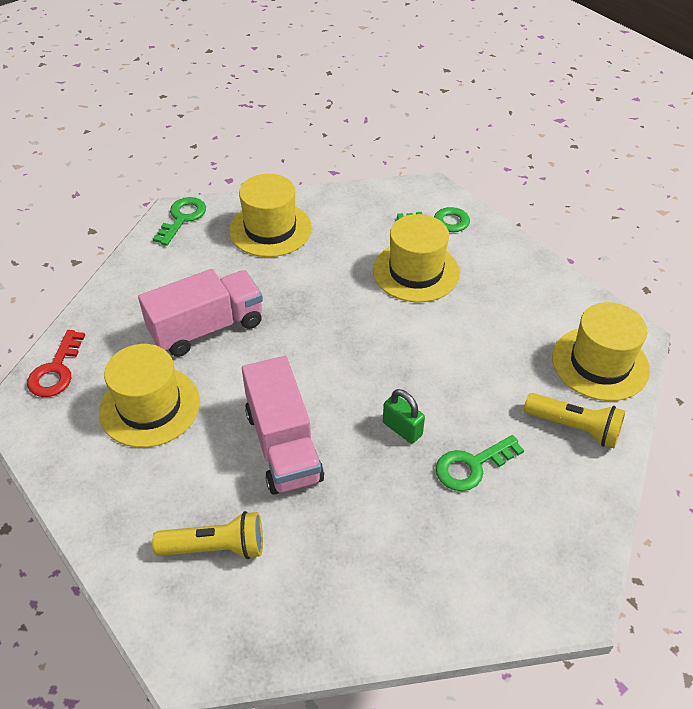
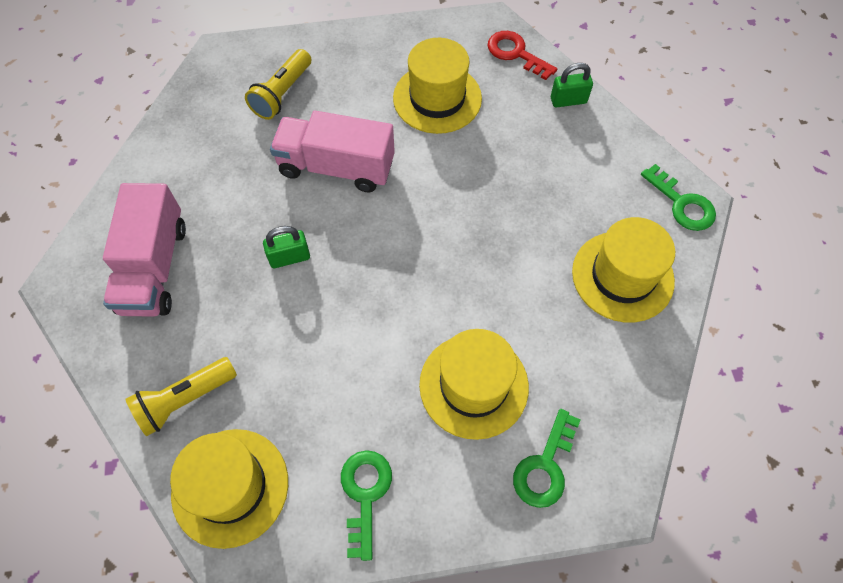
camera: 120 degrees right, 15 degrees up
pink truck [138,269,263,357] -> pink truck moved to [103,183,186,317]
green key [436,435,524,491] -> green key moved to [341,450,392,561]
none -> green padlock [551,63,593,108]

